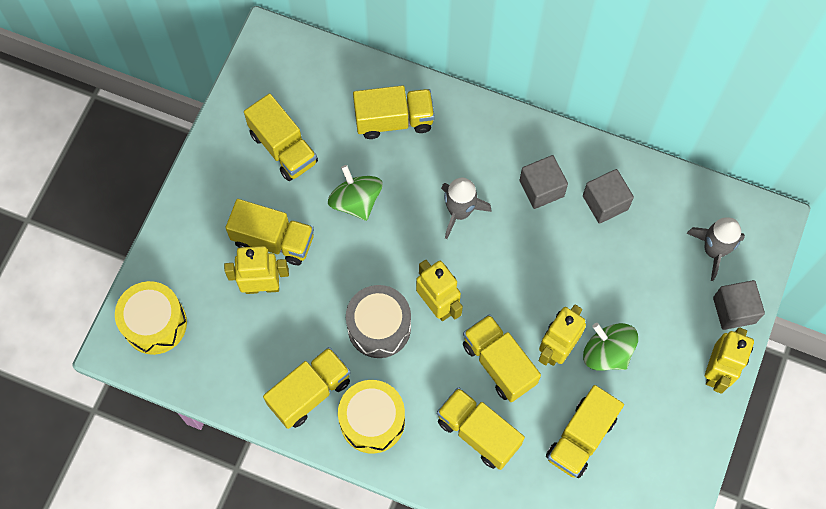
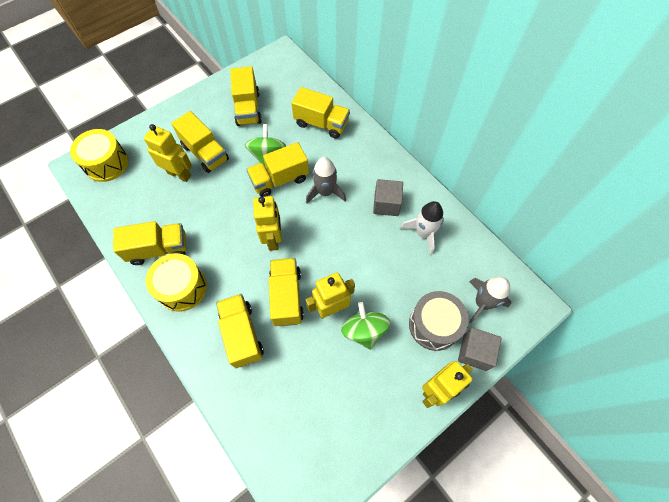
camera: 30 degrees right, 5 degrees down
grey drum [346,285,411,358] -> grey drum moved to [409,291,469,351]
yellow truck [546,385,624,478] -> yellow truck moved to [246,142,309,197]
grey cube [583,169,634,224] -> white rocket [400,201,444,255]

